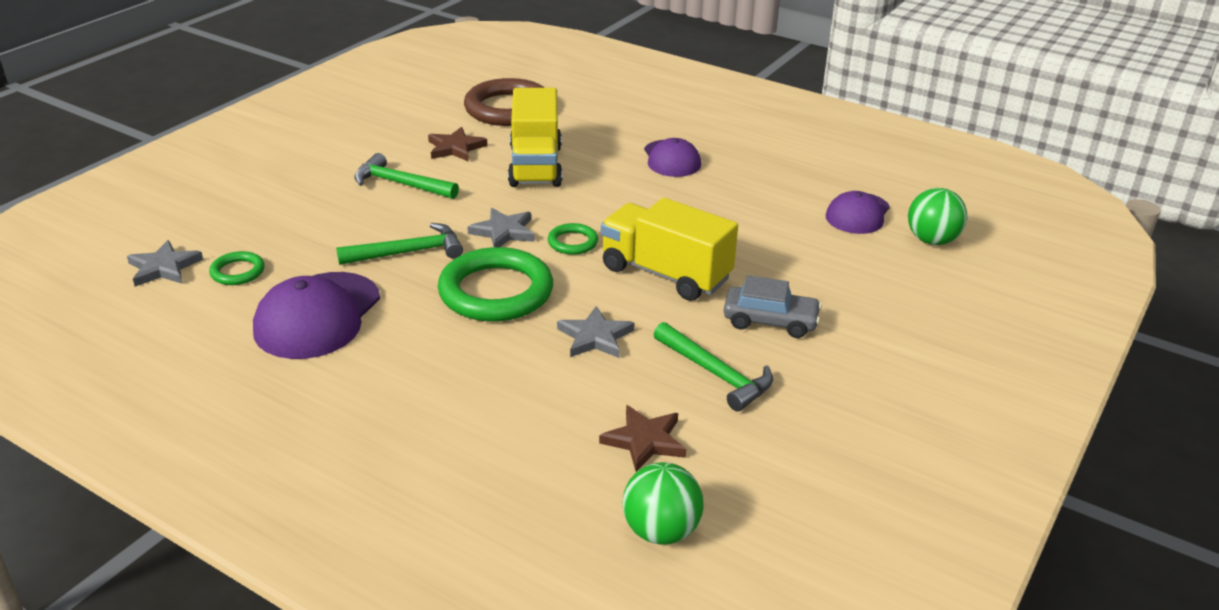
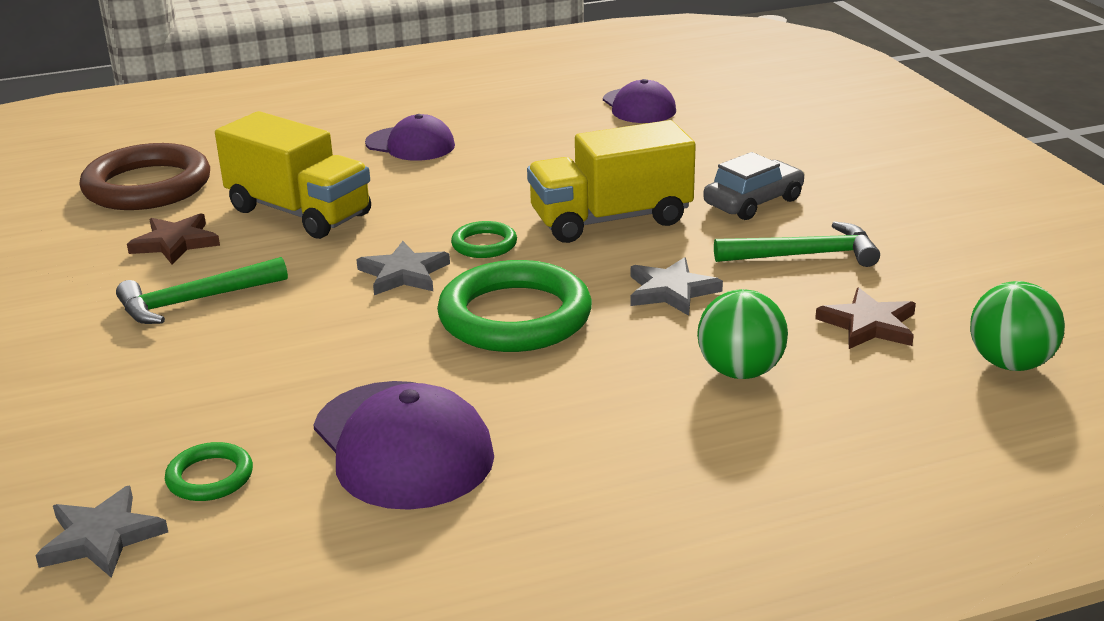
camera: 50 degrees left, 5 degrees down
green hammer [336,223,463,265] -> none
green ball [908,188,967,245] -> green ball moved to [697,289,788,379]

